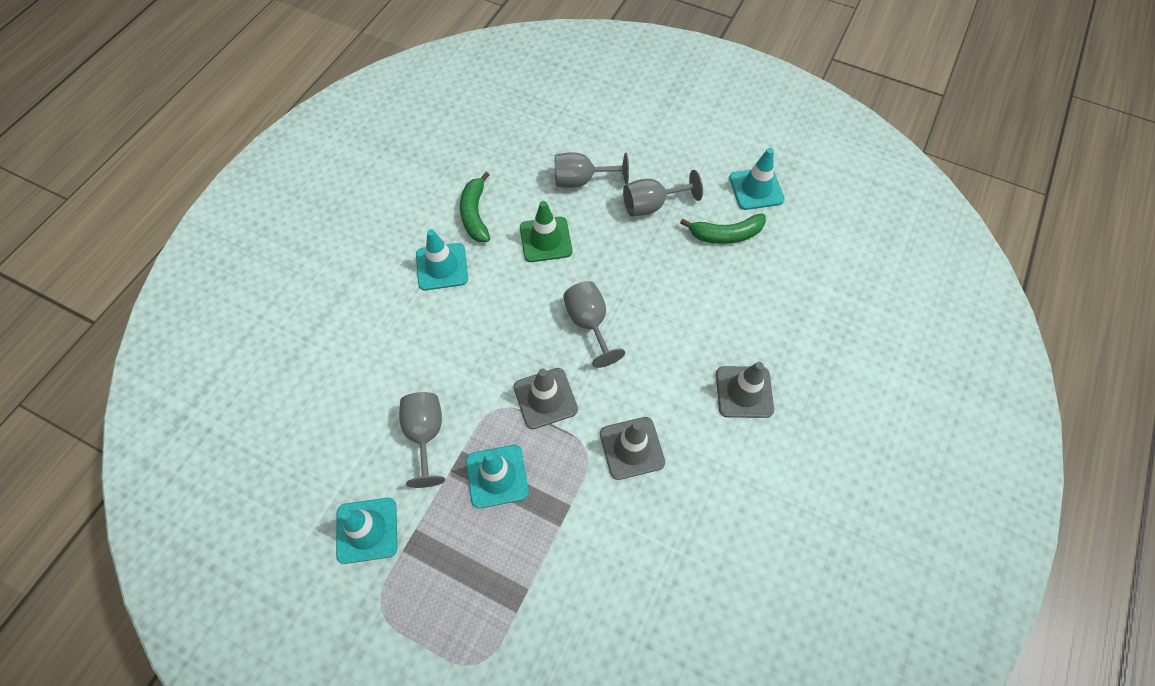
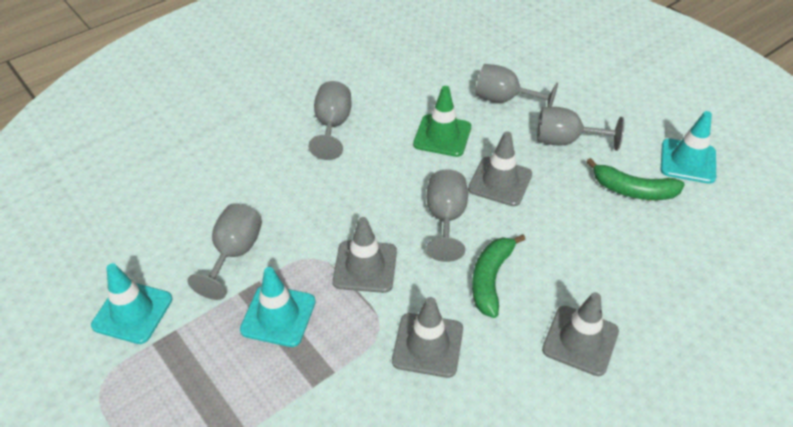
camera: 25 degrees right, 15 degrees down
turquoise traffic cone [416,229,468,290] -> grey goblet [308,81,352,160]
green banana [460,172,490,242] -> green banana moved to [472,234,526,318]
none -> grey traffic cone [468,131,532,206]

